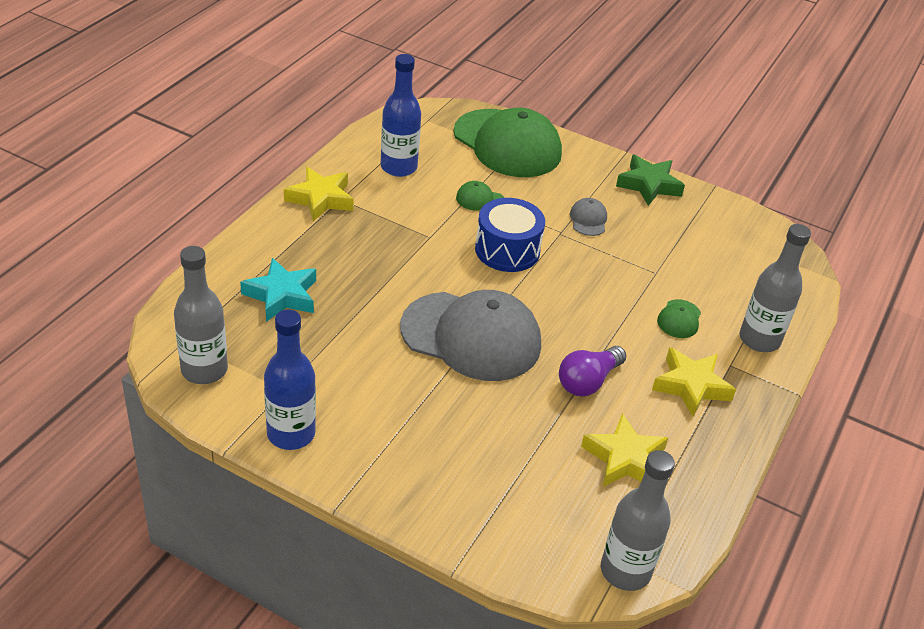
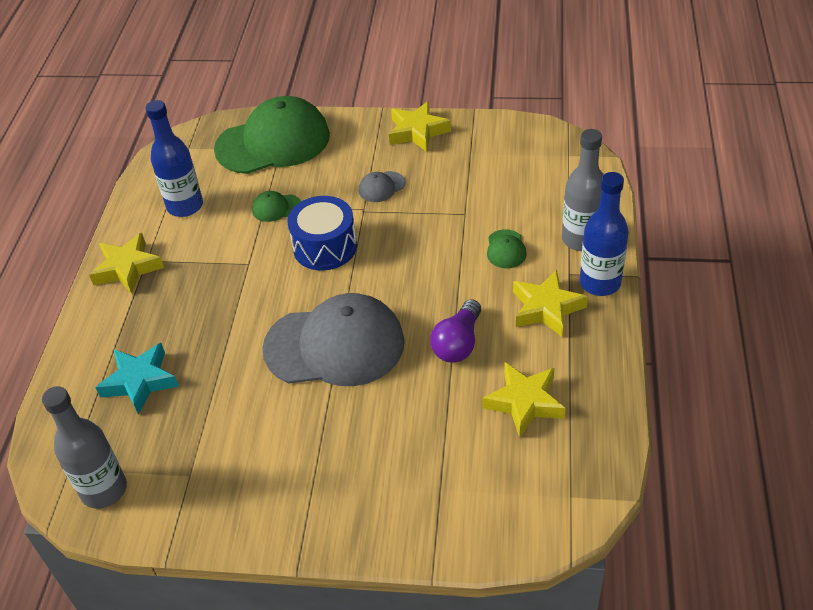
camera: 15 degrees left, 5 degrees up
blue bottle [264,310,316,450] -> blue bottle moved to [580,172,629,296]
green cap [453,107,562,177] -> green cap turned 45 degrees counterclockwise [214,96,330,174]
grey cap [570,198,607,236] -> grey cap turned 105 degrees counterclockwise [359,171,406,202]
grey bottle [601,450,675,591] -> none
green star [616,155,685,206] -> yellow star [389,101,451,152]

